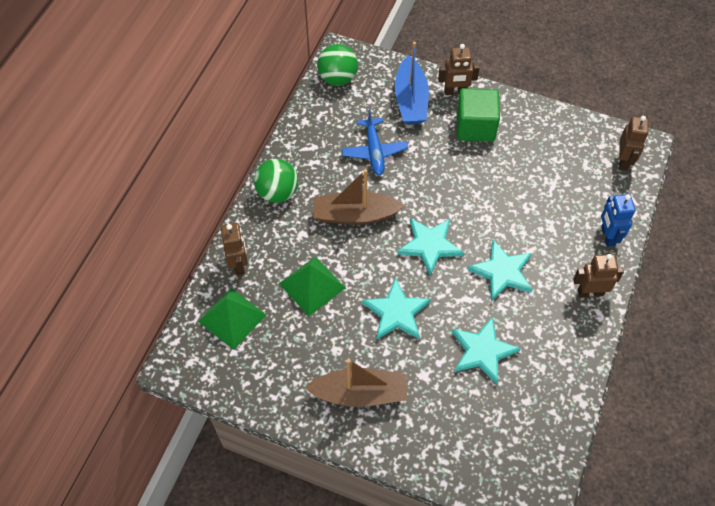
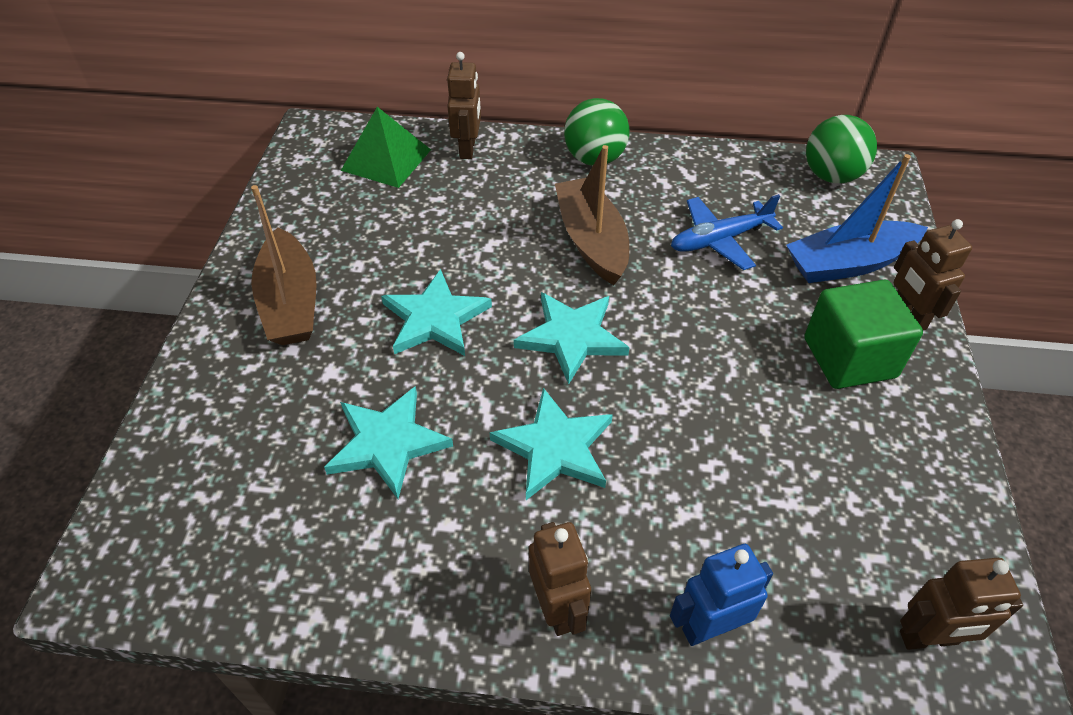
camera: 75 degrees right, 10 degrees down
brown robot [221,223,248,275] -> brown robot turned 60 degrees counterclockwise [447,52,481,159]
green pyramid [279,256,345,316] -> none

